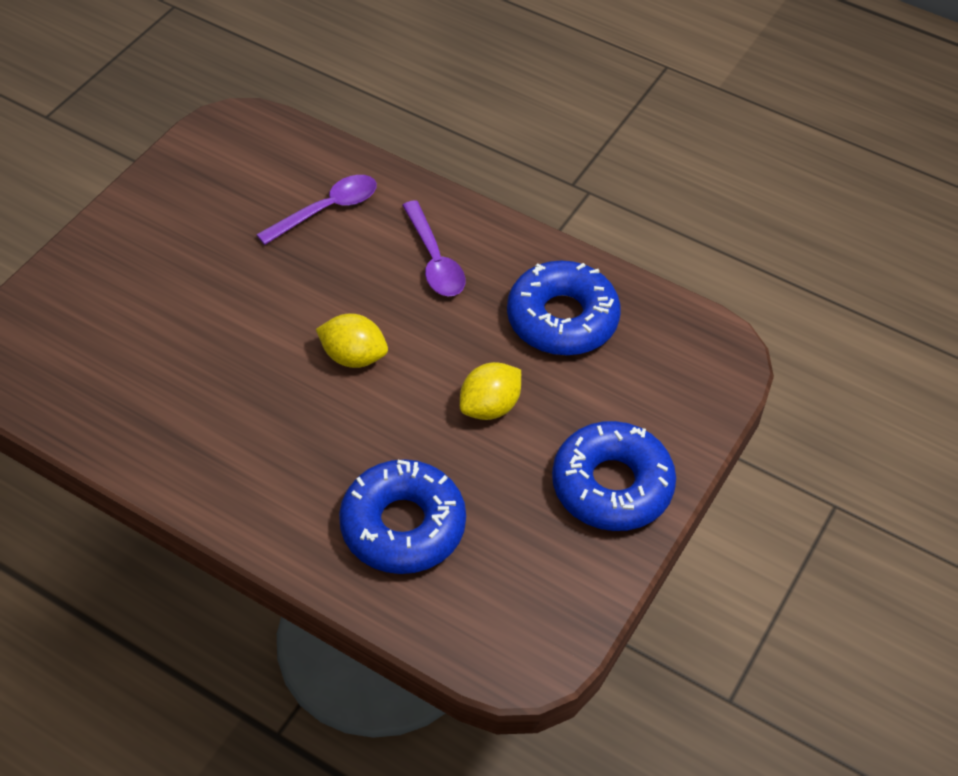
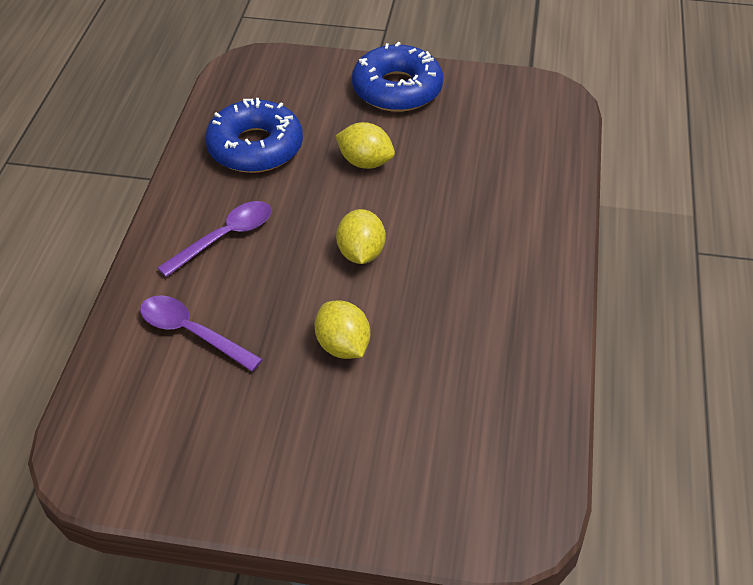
camera: 110 degrees left, 5 degrees down
blue donut [339,459,466,574] -> none
none -> yellow lemon [315,300,370,359]

